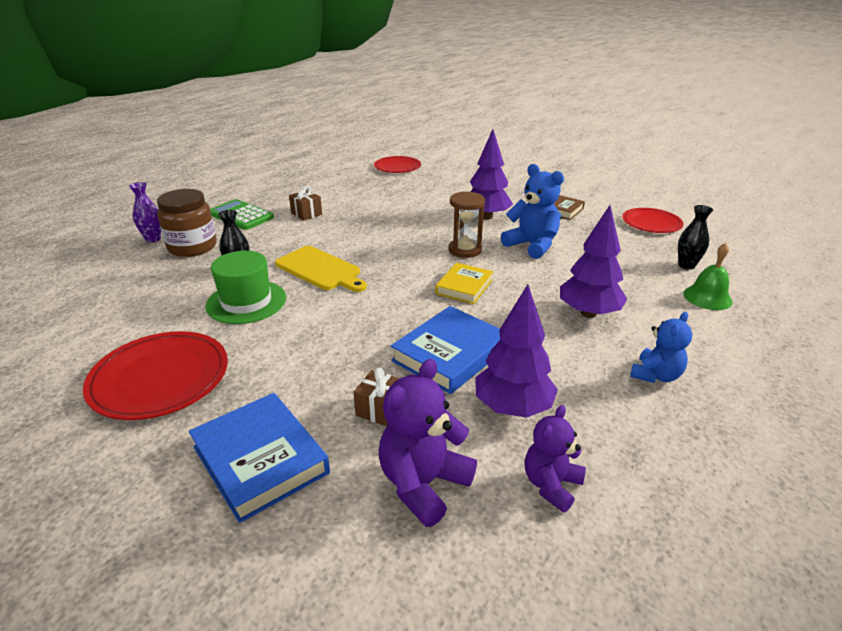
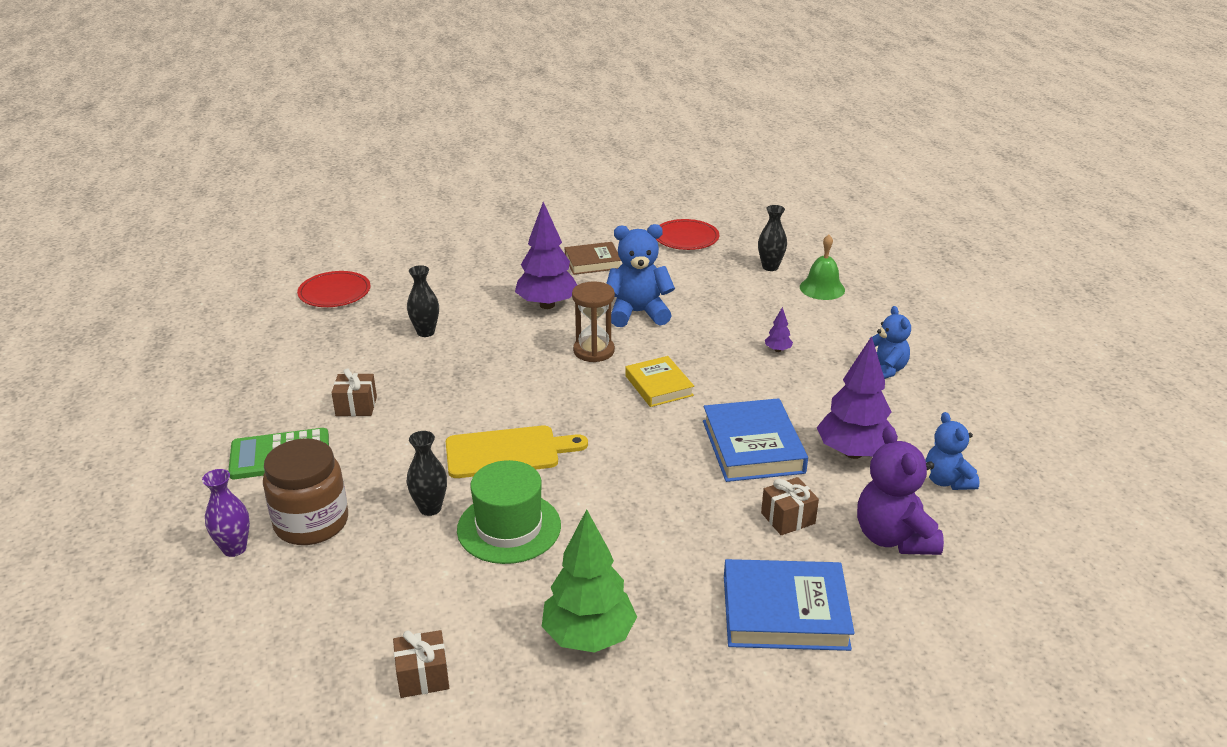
camera: 50 degrees left, 0 degrees up
red plate [83,331,228,420] -> green tree [542,509,637,653]
purple teddy bear [525,405,586,512] -> blue teddy bear [925,412,980,490]
purple tree [560,205,627,318] -> purple tree [765,307,793,352], size x0.42
none -> brown gift [393,630,449,698]
none -> black vase [407,265,439,337]

